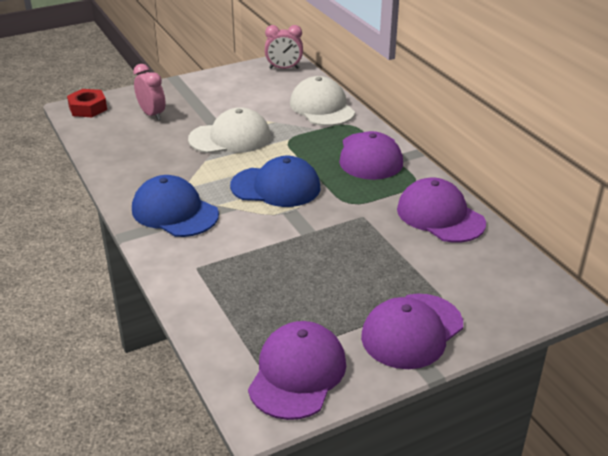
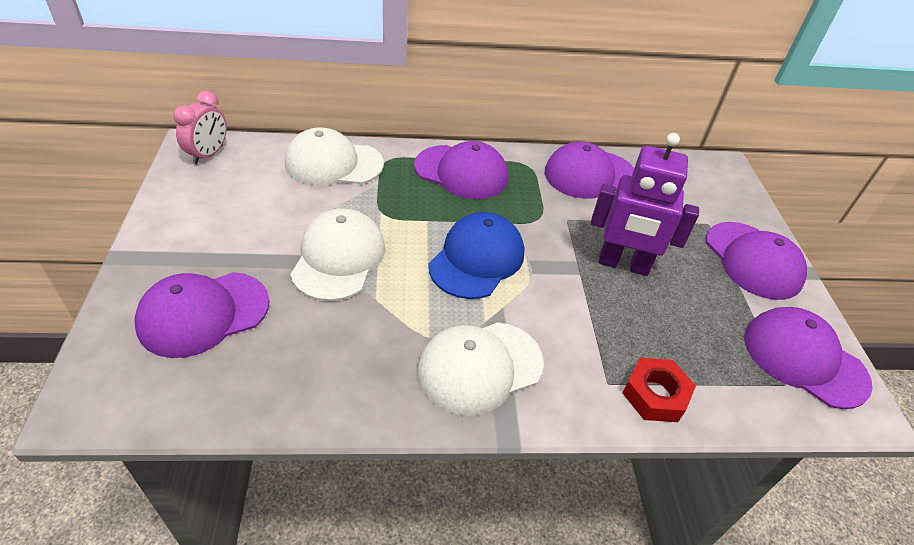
camera: 70 degrees left, 10 degrees up
red nut [67,89,107,117] -> red nut moved to [622,358,696,422]
blue cap [132,175,219,237] -> white cap [417,322,544,416]
pink clock [133,64,166,120] -> purple cap [134,272,269,358]
none -> purple robot [591,133,699,276]

